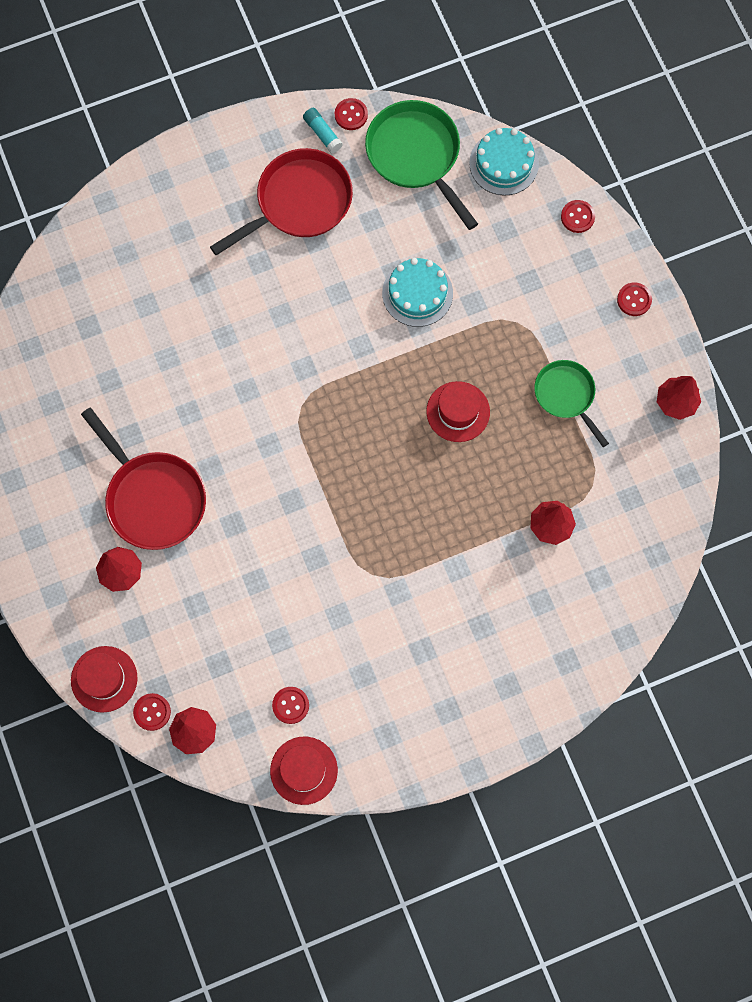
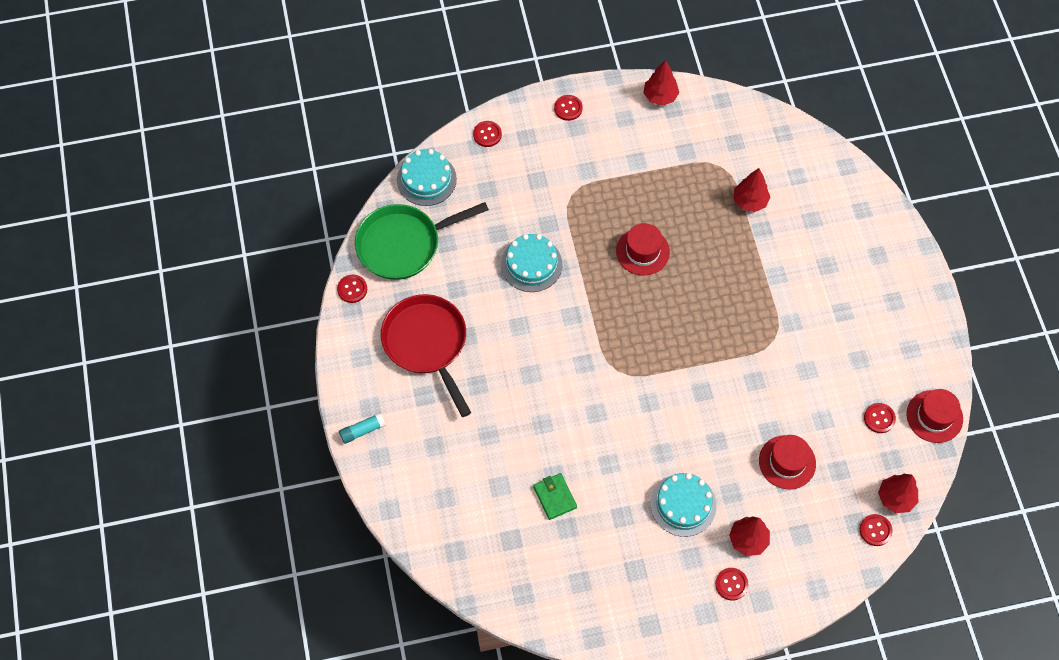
camera: 80 degrees left, 10 degrees down
red hat [71,646,137,713] -> red hat moved to [759,435,816,489]
red pan [81,407,206,550] -> turquoise cake [651,473,717,537]
turquoise glue stick [303,108,343,153] -> turquoise glue stick moved to [339,413,386,444]
green pan [534,360,609,447] -> none
none -> green wallet [533,473,577,520]
none -> red button [715,568,748,601]

